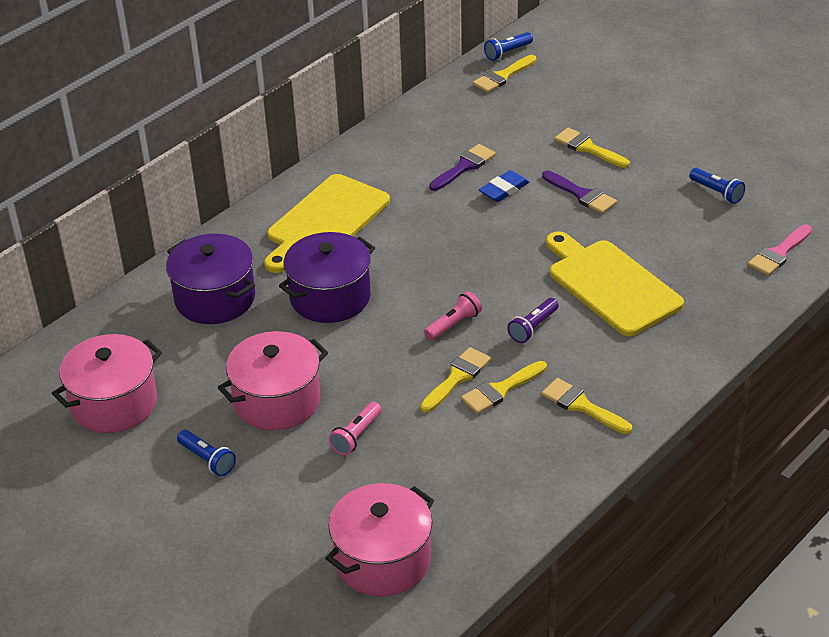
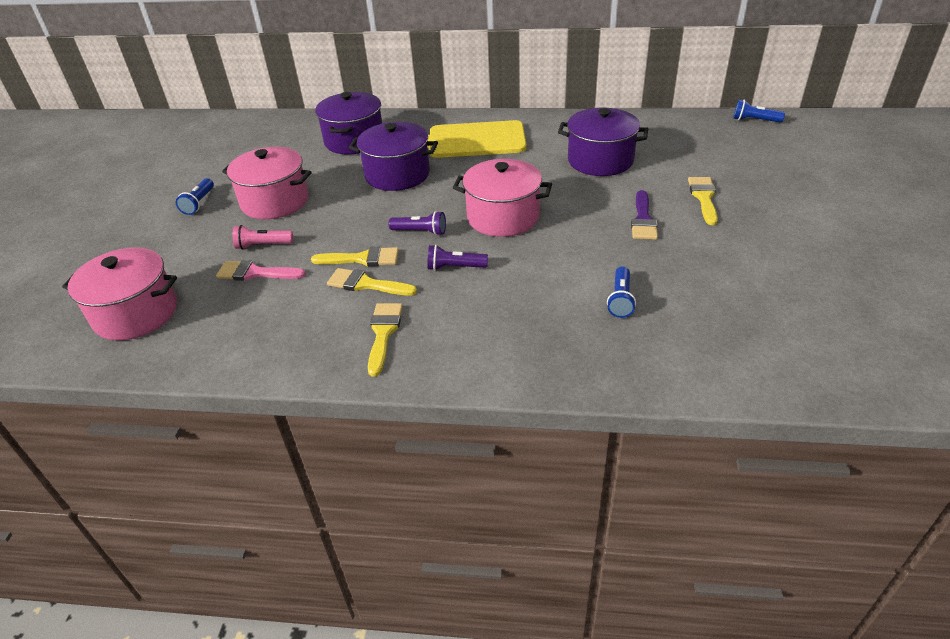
camera: 55 degrees right, 0 degrees up
pink pot [52,334,162,433] -> pink pot moved to [453,159,552,237]
pink flashlight [424,291,482,341] -> purple flashlight [389,211,446,236]
purple brush [429,144,496,191] -> purple pot [558,108,648,176]
yellow brush [472,55,536,93] -> none
blue eraser [479,170,529,202] -> none
yellow cutting board [546,231,684,336] -> none
blue flashlight [689,168,745,204] -> blue flashlight moved to [607,267,636,318]
pink brush [748,224,812,276] -> pink brush moved to [216,260,306,281]

